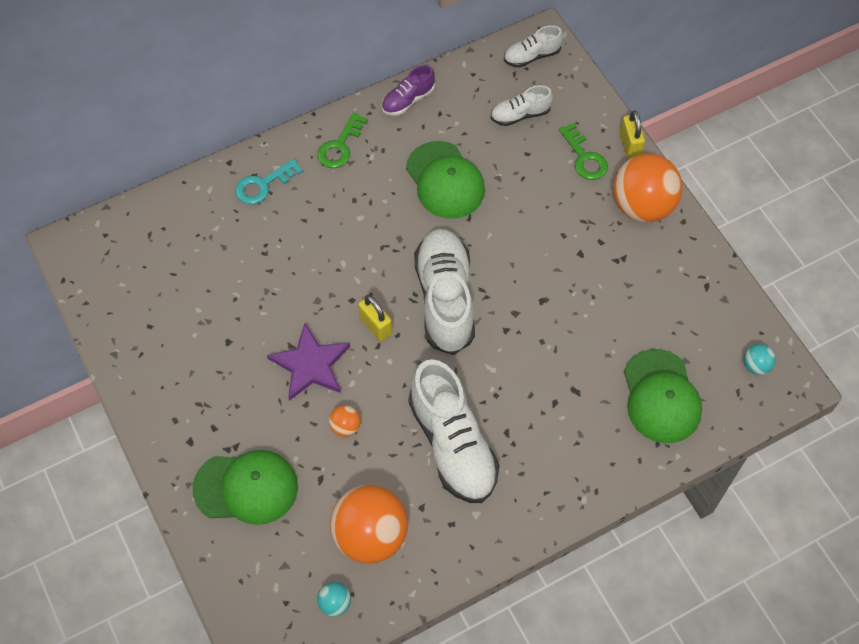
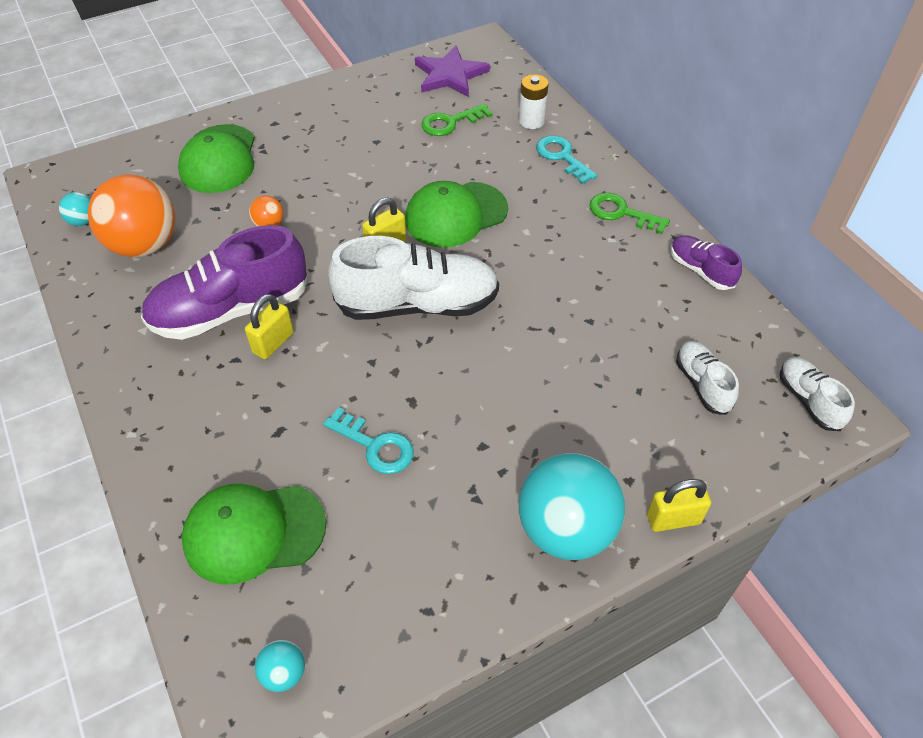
camera: 90 degrees right, 10 degrees down
purple star [267,323,350,401] -> purple star moved to [415,46,490,97]
green cap [406,141,485,219] -> green cap moved to [405,181,508,248]
white shoe [408,359,500,503] -> purple shoe [141,225,308,340]
green key [559,123,608,180] -> green key moved to [421,104,493,136]
orange ball [613,153,683,222] -> turquoise ball [519,453,625,560]
none -> yellow padlock [245,294,294,359]
none -> turquoise key [323,407,414,474]
none -> white battery [519,74,548,129]

